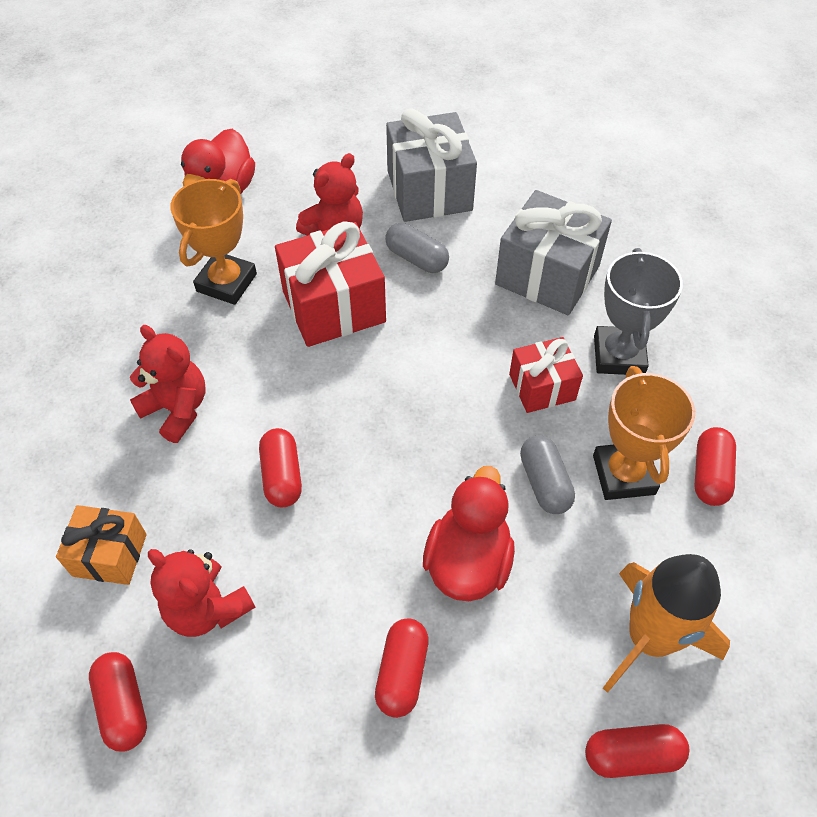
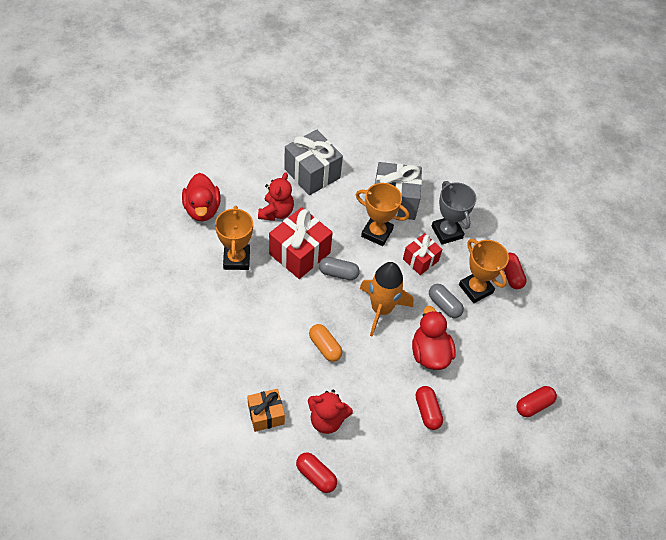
camera: 30 degrees left, 0 degrees up
red teddy bear [130,325,205,443] -> none
red capsule [259,428,302,507] -> orange capsule [309,324,342,362]
grey capsule [385,223,449,273] -> grey capsule moved to [319,257,360,280]
orange rocket [603,554,730,693] -> orange rocket moved to [360,262,413,337]
none -> orange trophy [356,183,409,246]

